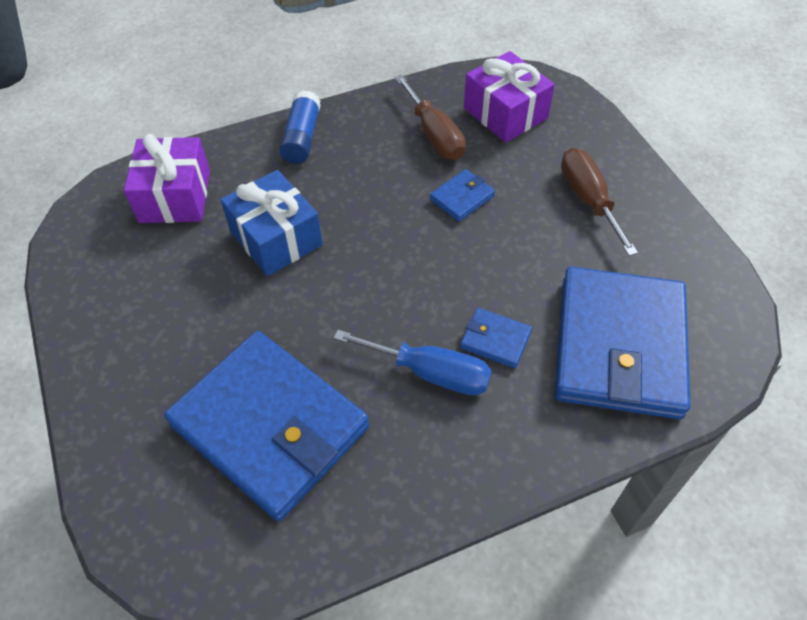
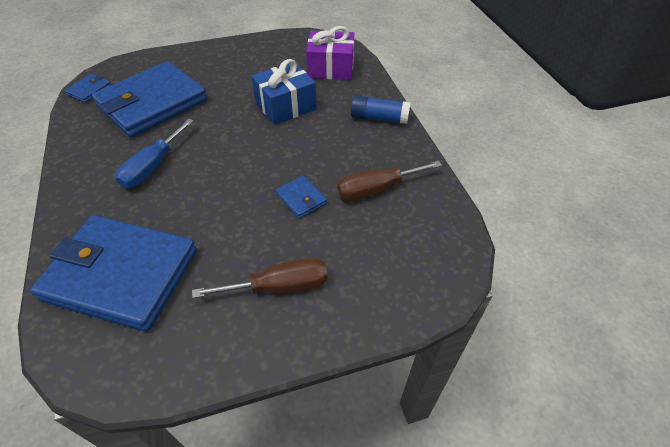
camera: 95 degrees right, 5 degrees down
blue wallet [460,308,532,368] -> blue wallet moved to [65,74,111,103]
purple gift [464,51,555,142] -> none

